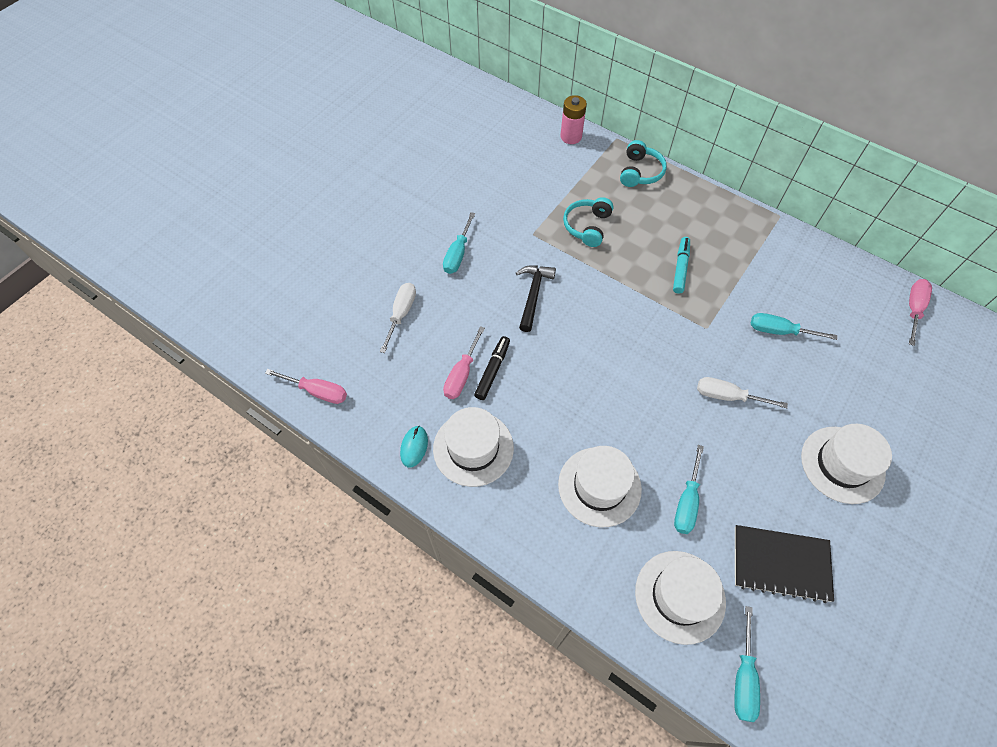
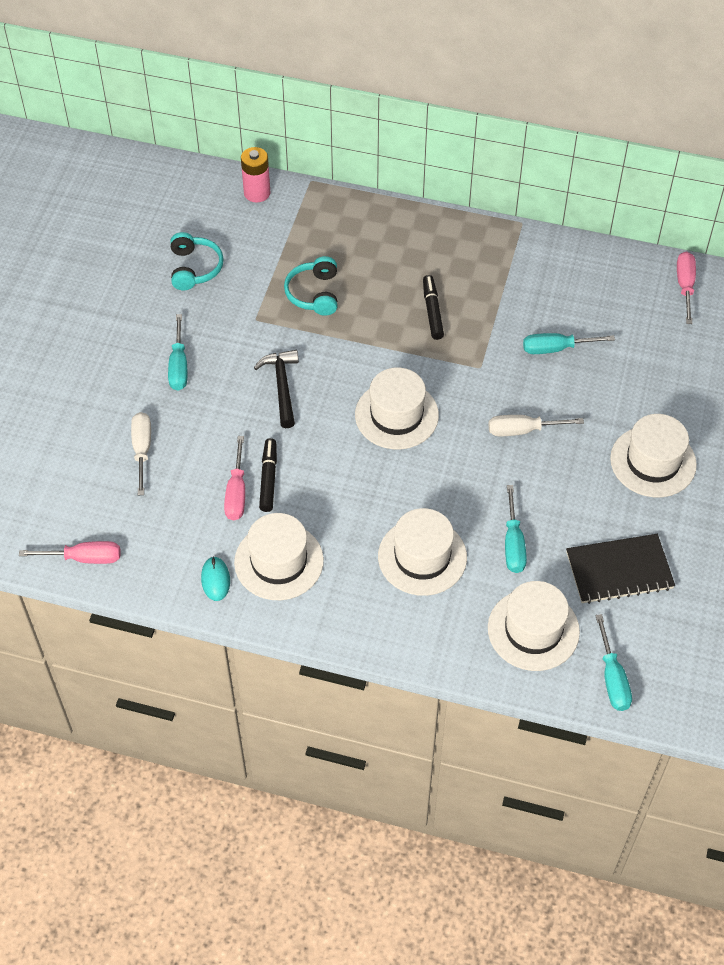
camera: 20 degrees left, 5 degrees down
turquoise headphones [620,140,667,187] -> turquoise headphones moved to [170,232,224,290]
turquoise marker [673,237,690,294] -> black marker [423,275,444,340]
none -> white hat [355,367,439,449]

